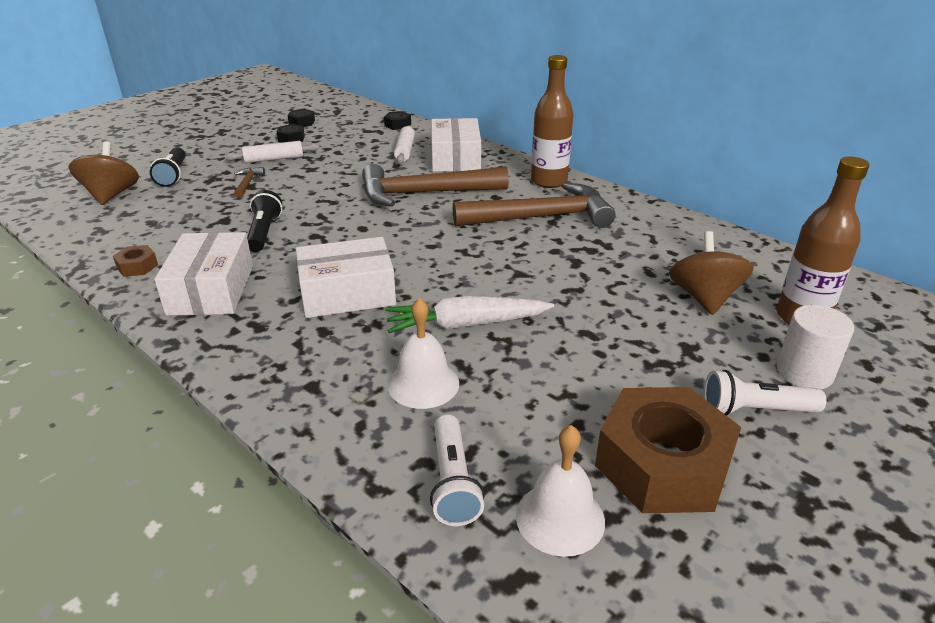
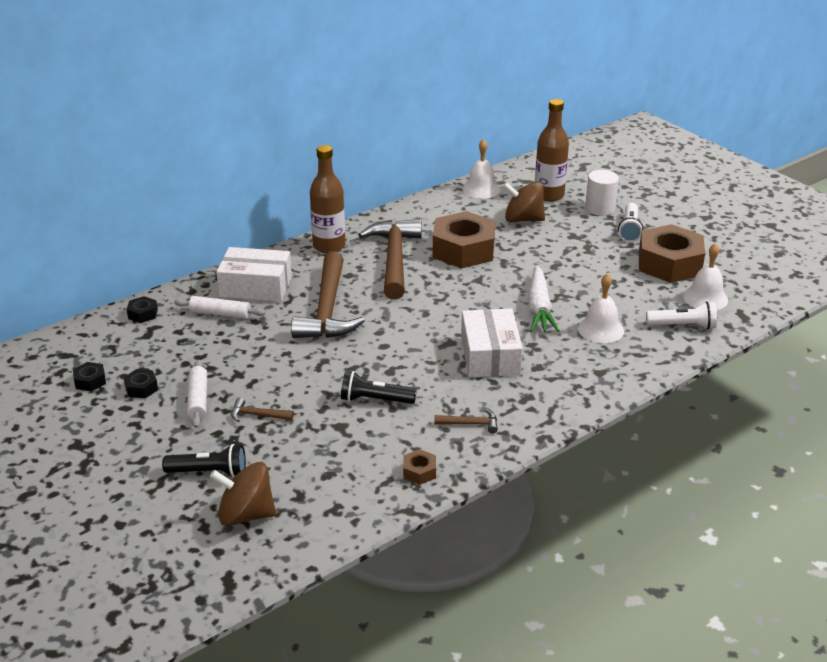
camera: 80 degrees left, 0 degrees up
white box [154,232,253,316] -> brown hammer [434,409,498,434]
none -> brown nut [433,211,495,269]
none -> white bell [463,139,501,199]

